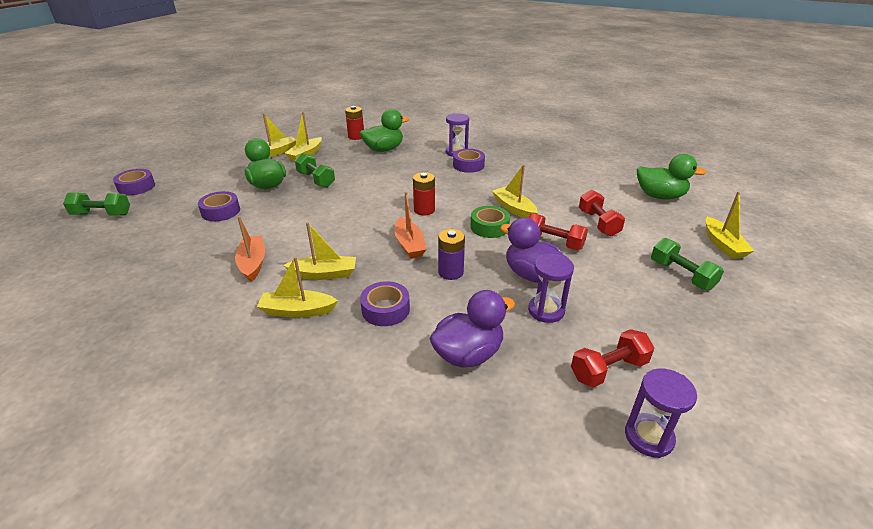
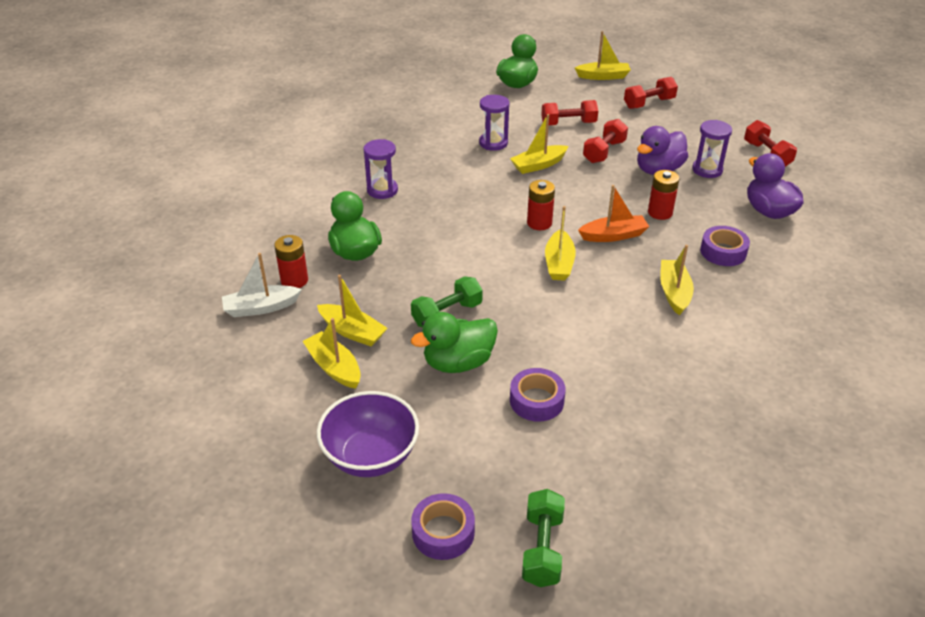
camera: 85 degrees left, 5 degrees up
orange boat [235,216,265,282] -> none
yellow boat [257,256,338,318] -> yellow boat moved to [545,206,576,281]
purple battery [438,229,465,280] -> red battery [648,170,680,220]
purple tape [453,149,485,173] -> none
green tape [470,206,510,238] -> none
purple hourglass [625,368,697,458] -> purple hourglass moved to [479,95,510,151]
green dumbbell [651,238,724,291] -> red dumbbell [624,77,678,109]
none -> white boat [222,253,302,317]
none -> purple bowl [317,391,419,477]

